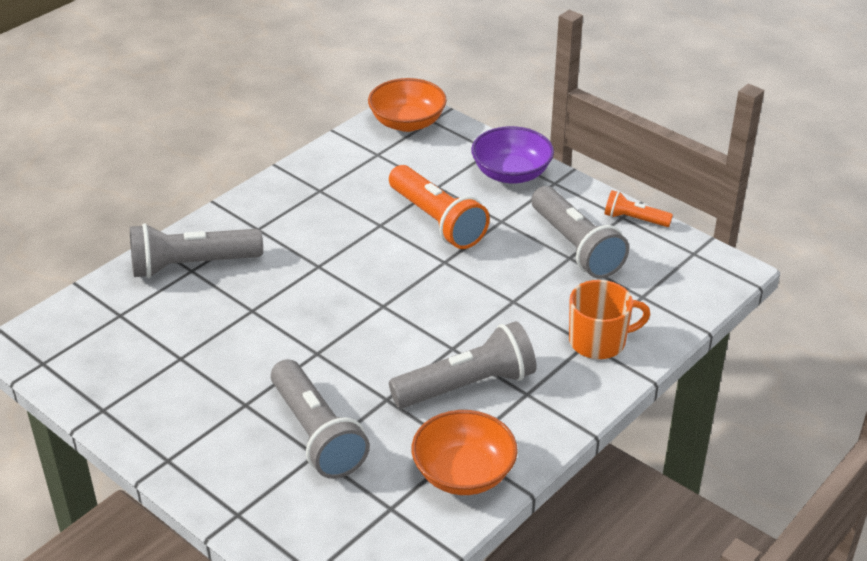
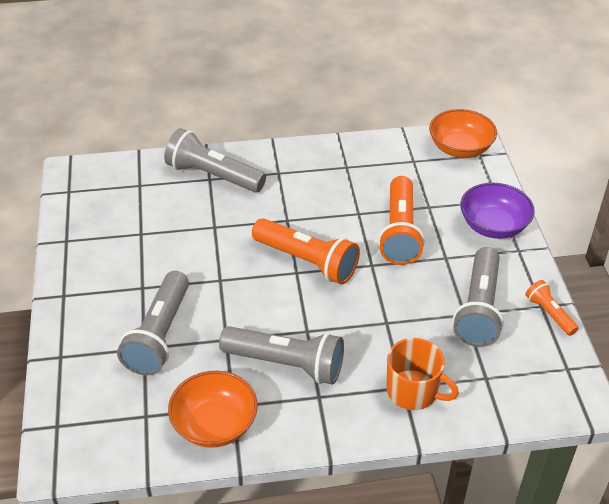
camera: 40 degrees right, 5 degrees up
none -> orange flashlight [252,218,360,284]

